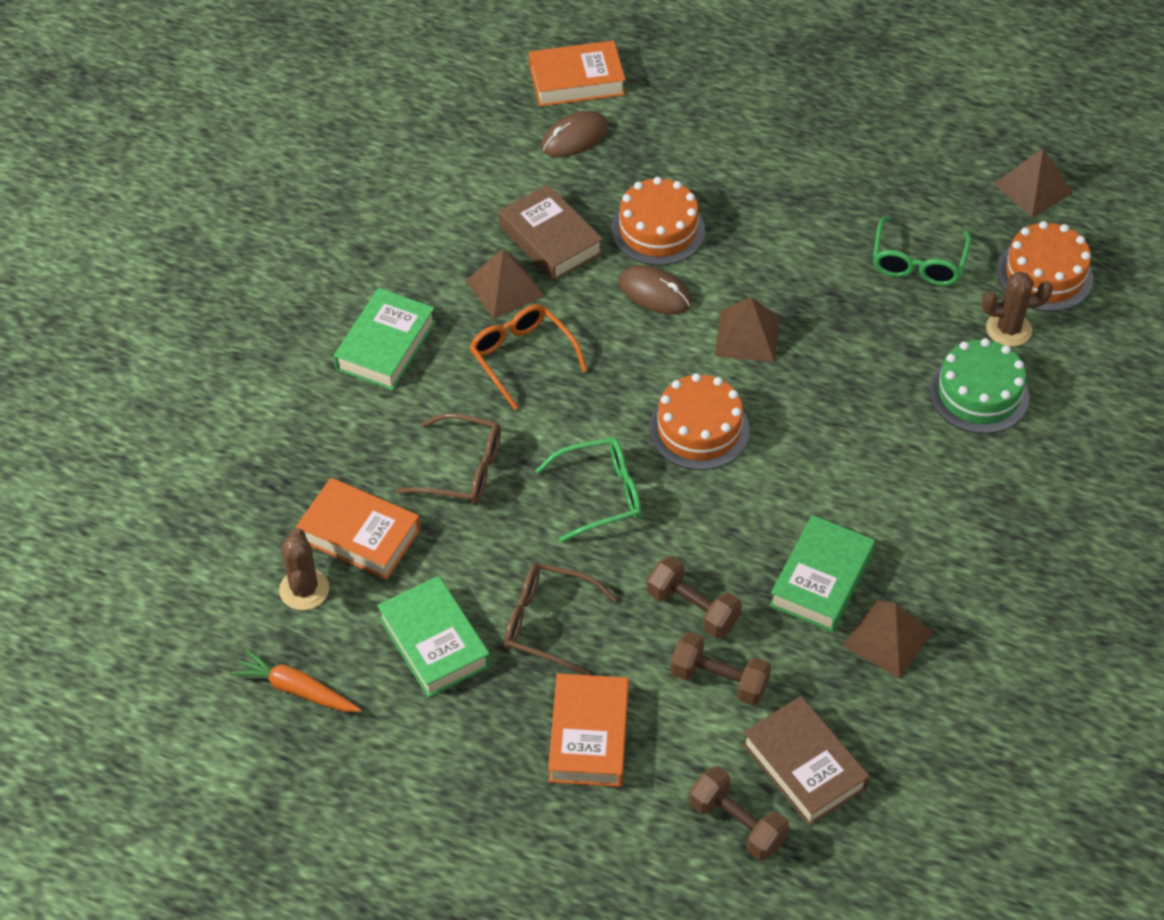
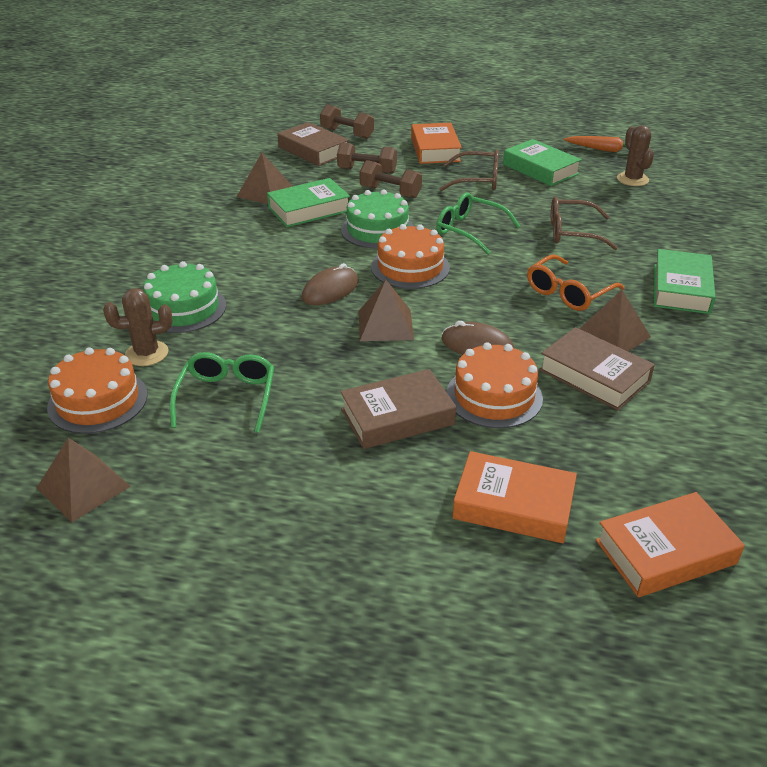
camera: 170 degrees right, 15 degrees down
orange book [296,478,420,579] -> orange book moved to [452,451,577,543]
orange glasses [469,304,587,410] -> orange glasses turned 90 degrees clockwise [527,255,624,311]
green glasses [535,438,641,543] -> green glasses turned 60 degrees clockwise [436,193,520,255]
brown mouse [541,111,608,157] -> brown mouse moved to [302,263,359,305]
green book [769,515,875,632] -> green book turned 45 degrees clockwise [267,178,350,227]
none -> brown book [340,369,456,449]
none -> green cake [341,189,414,249]

